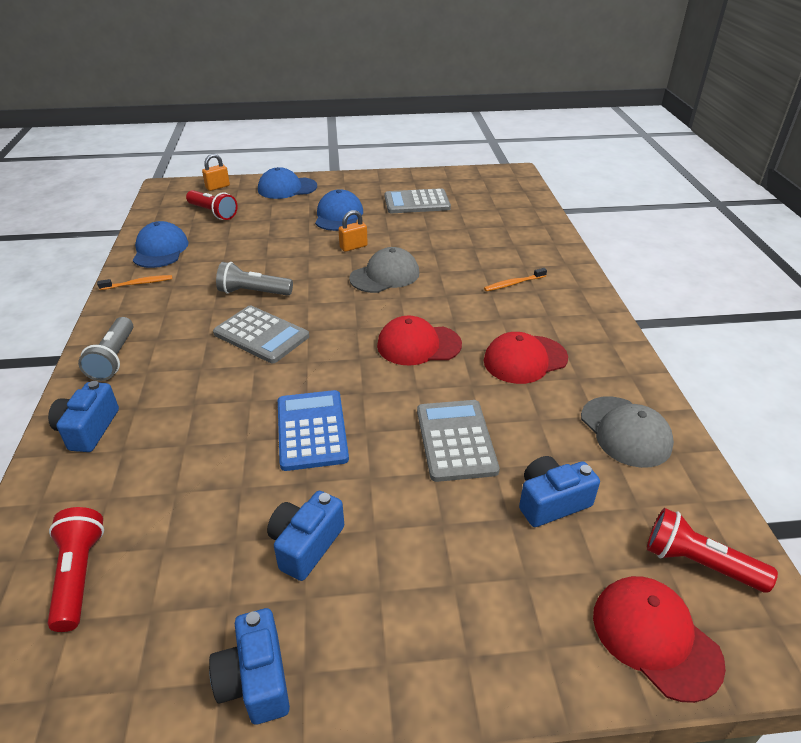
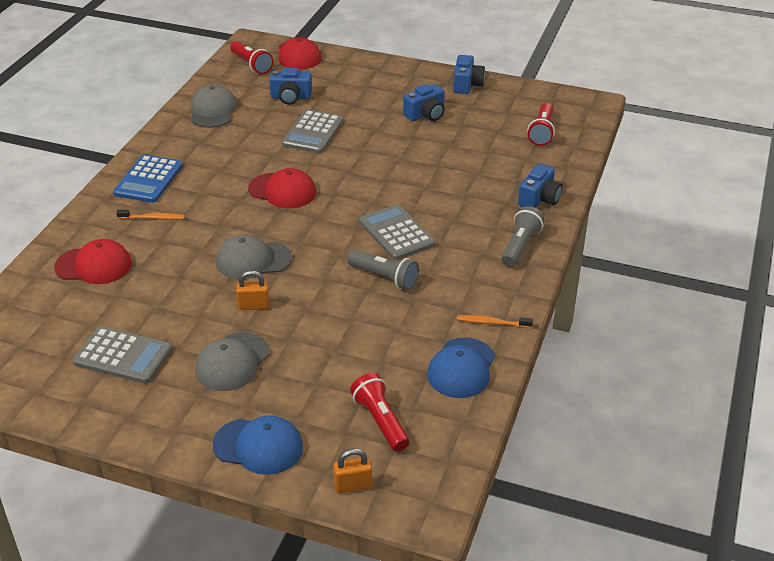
camera: 155 degrees left, 0 degrees up
blue calculator [278,390,349,471] -> blue calculator moved to [113,154,183,203]
blue cap [315,189,363,231] -> grey cap [195,332,270,391]
red cap [484,332,568,384] -> red cap moved to [54,239,132,284]

